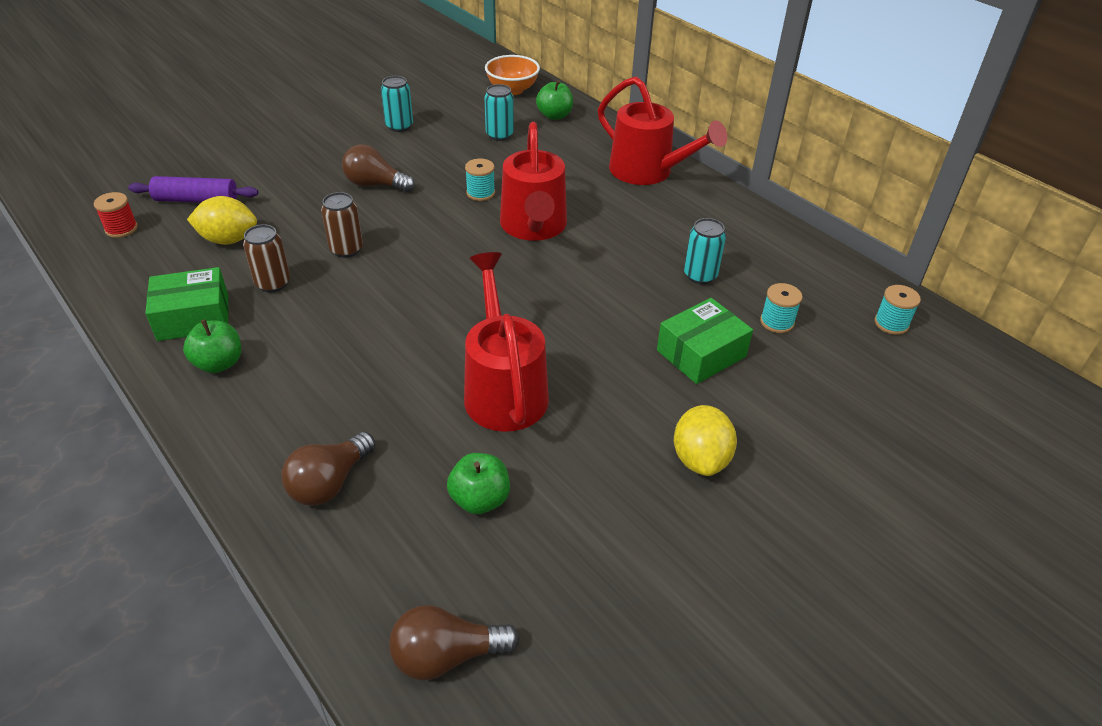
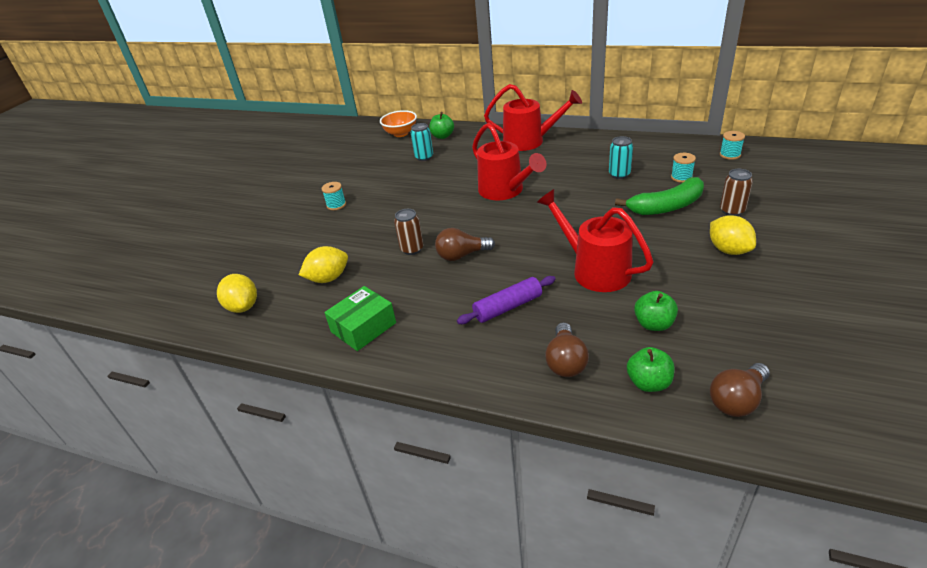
camera: 25 degrees left, 5 degrees down
red spool [94,192,138,238] -> yellow lemon [217,274,257,313]
purple rolling pin [128,176,259,203] -> purple rolling pin moved to [457,276,556,324]
green apple [183,319,241,373] -> green apple moved to [627,347,675,392]
brown can [243,224,290,293] -> brown can moved to [720,169,753,216]
brown light bulb [342,144,415,192] -> brown light bulb moved to [435,228,495,261]
turquoise can [381,76,413,132] -> none
turquoise spool [465,159,495,201] -> turquoise spool moved to [322,182,346,210]
green box [657,298,753,384] -> green banana [615,177,704,215]

